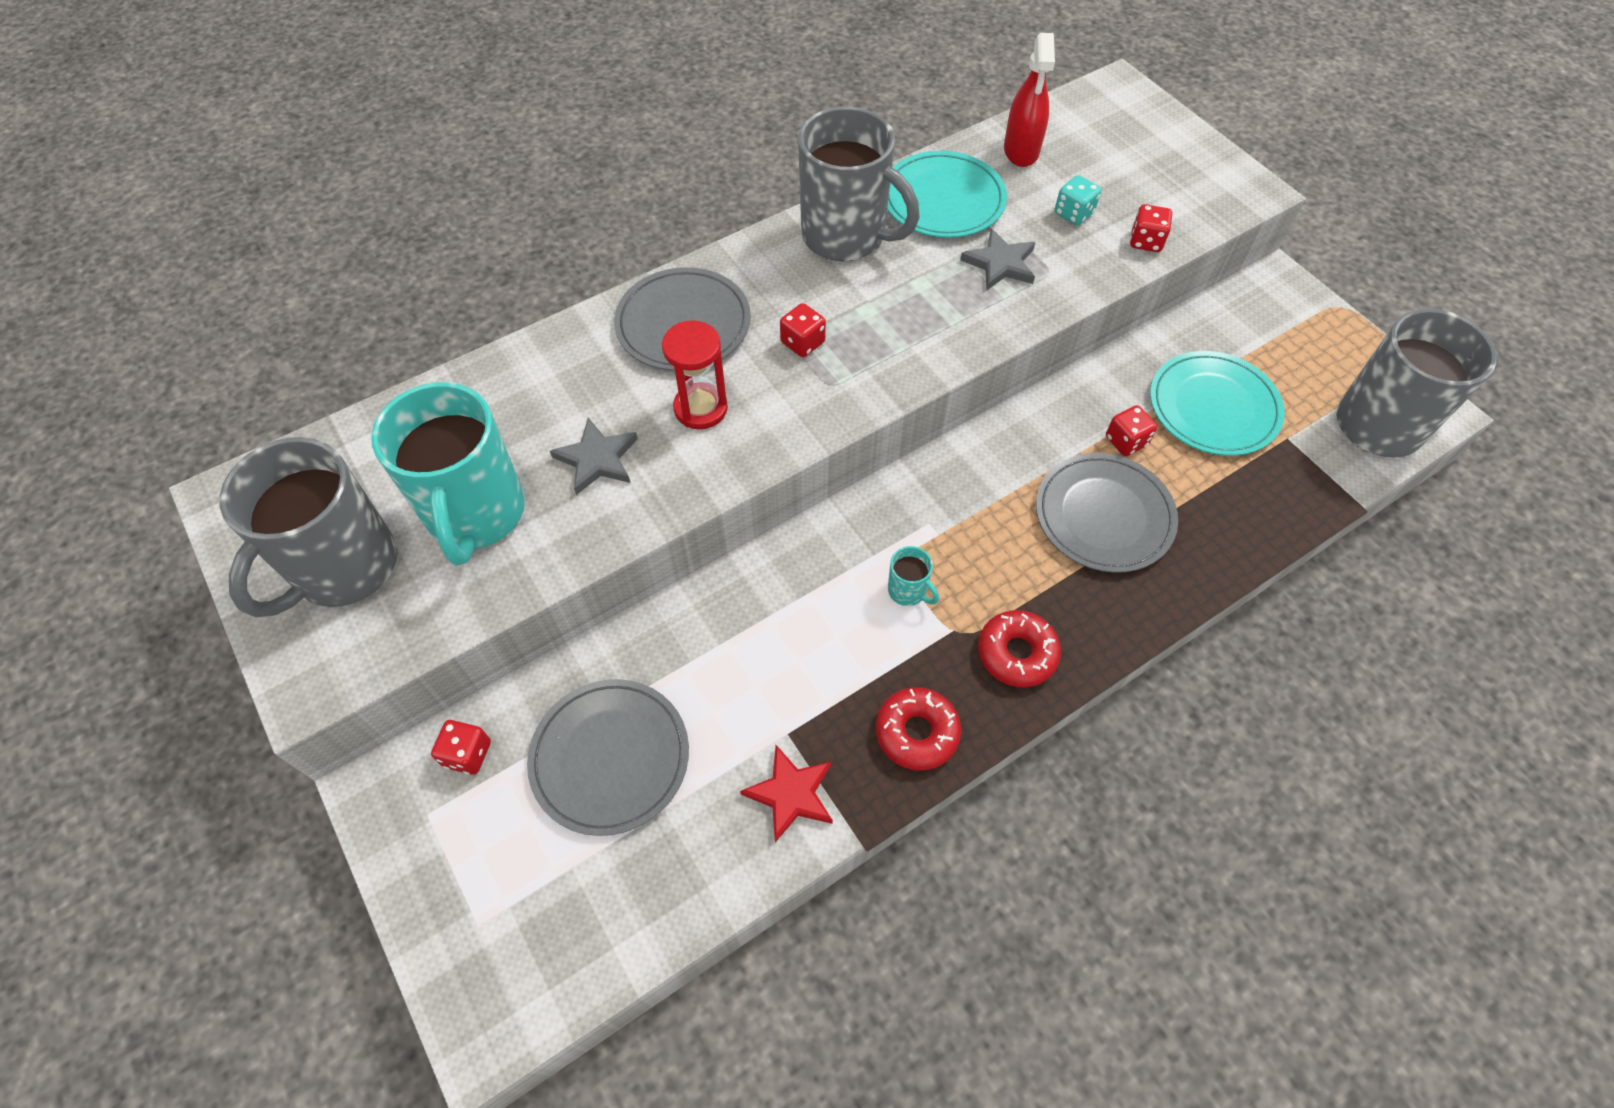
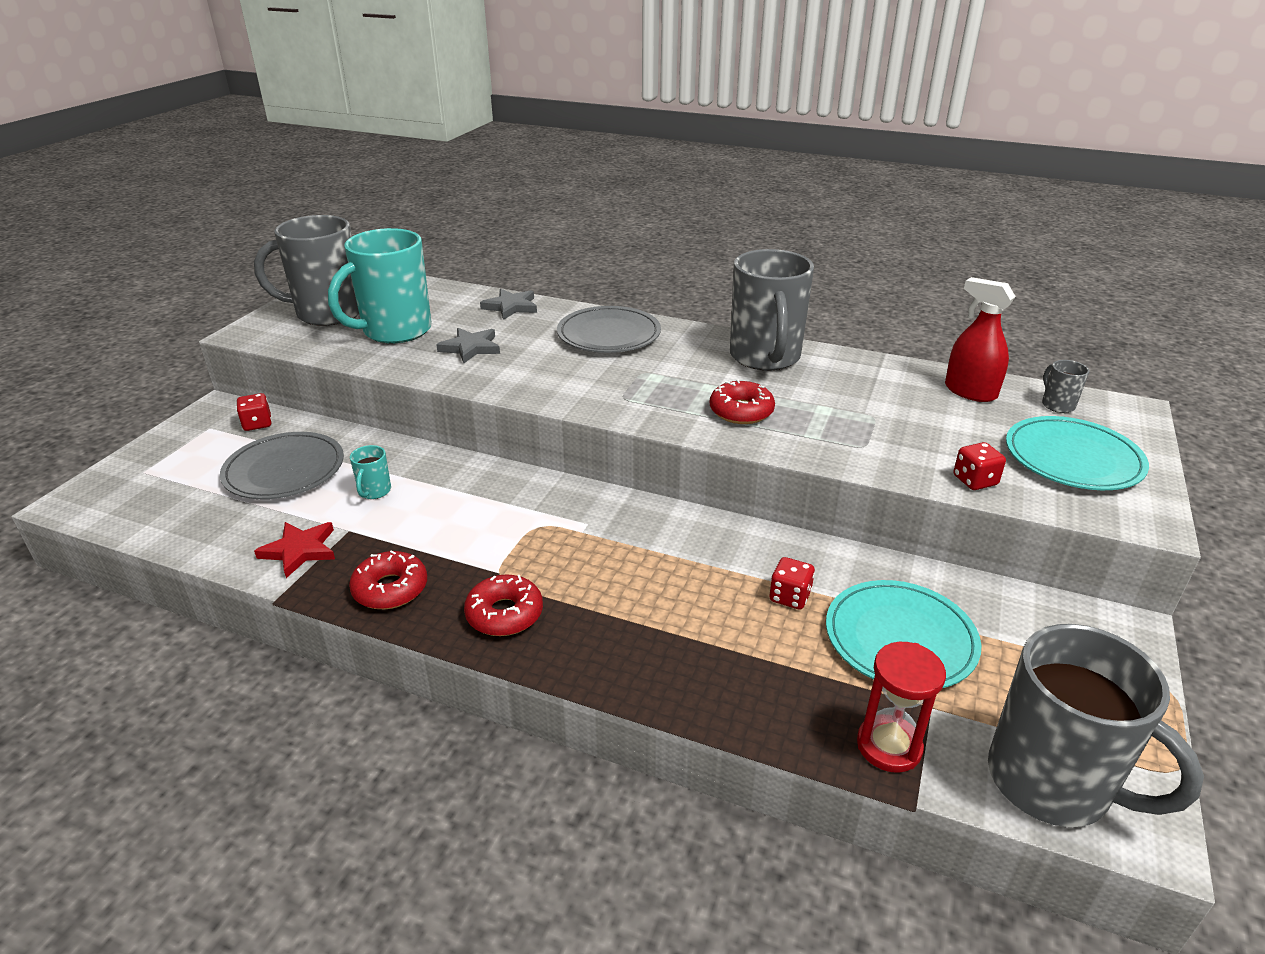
camera: 55 degrees right, 25 degrees down
red hourglass [662,321,728,429] -> red hourglass moved to [857,642,946,773]
red dice [780,303,826,357] -> none
turquoise plate [887,151,1007,238] -> turquoise plate moved to [1006,416,1149,490]
turquoise mug [888,546,939,606] -> turquoise mug moved to [350,445,391,499]
grey star [960,229,1035,290] -> grey star moved to [480,289,537,320]
red spray bottle [1004,33,1055,167] -> red spray bottle turned 75 degrees clockwise [945,277,1016,402]
grey plate [1036,453,1178,573] -> none
turquoise dice [1055,175,1101,225] -> none
none -> red donut [710,380,775,424]
none -> grey mug [1042,360,1090,413]

